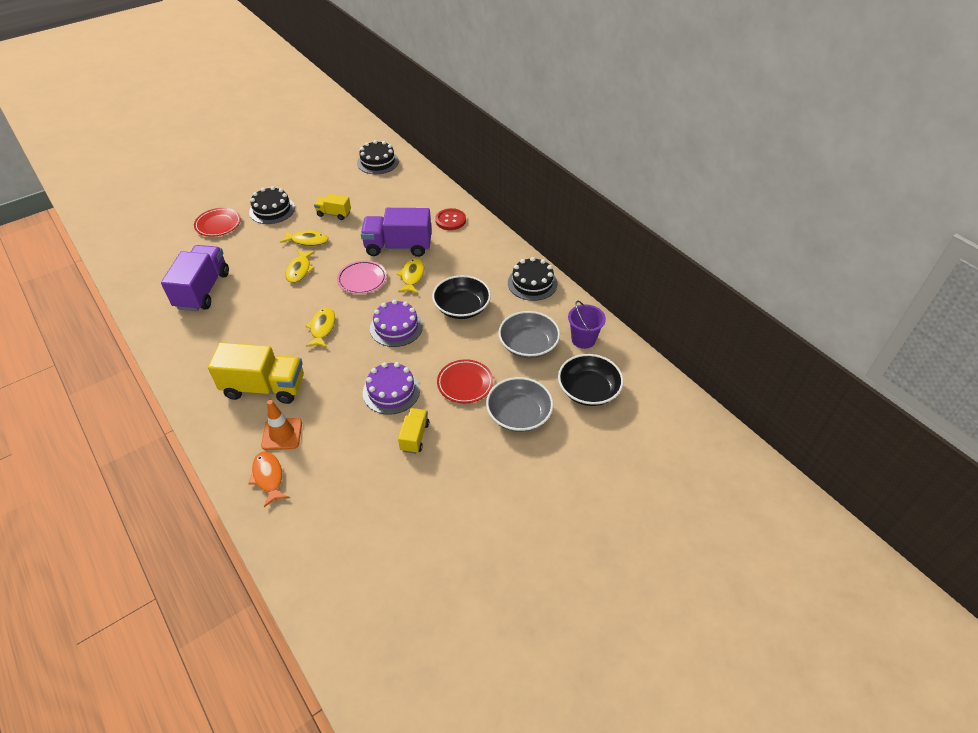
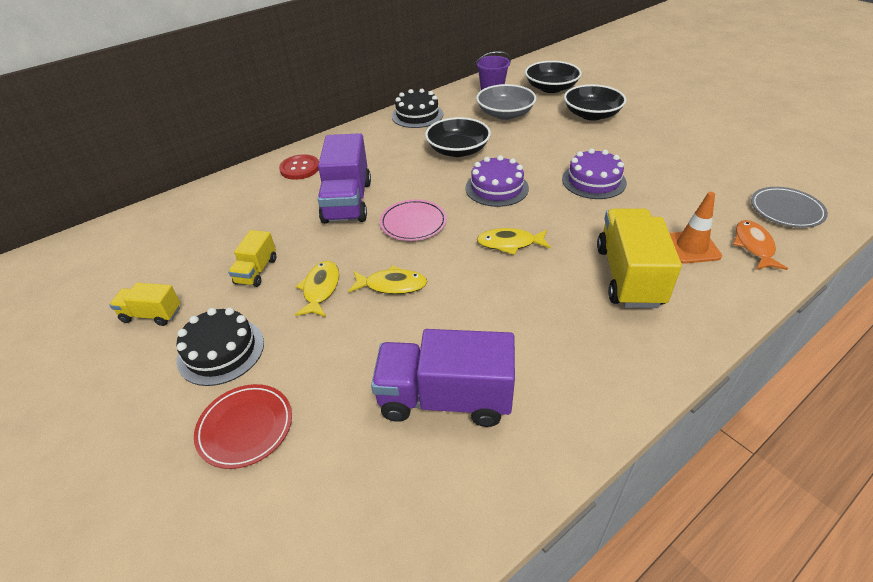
camera: 90 degrees left, 5 degrees down
orange fish [248,451,289,507] -> orange fish turned 120 degrees clockwise [733,220,788,270]
black cake [357,140,399,174] -> none
yellow fish [397,258,424,294] -> none
yellow truck [398,408,429,454] -> yellow truck moved to [109,283,180,326]
red plate [437,359,493,403] -> none
grey bowl [486,377,553,432] -> black bowl [564,84,626,120]
none -> grey plate [751,187,828,228]

